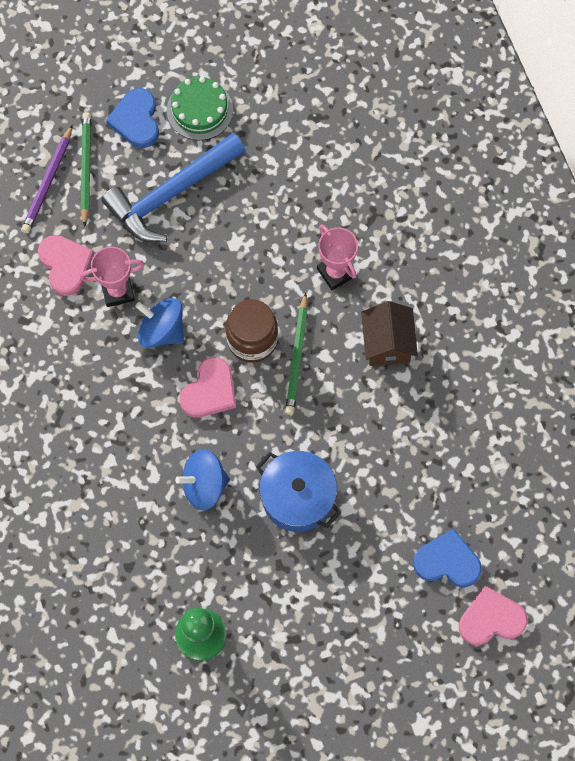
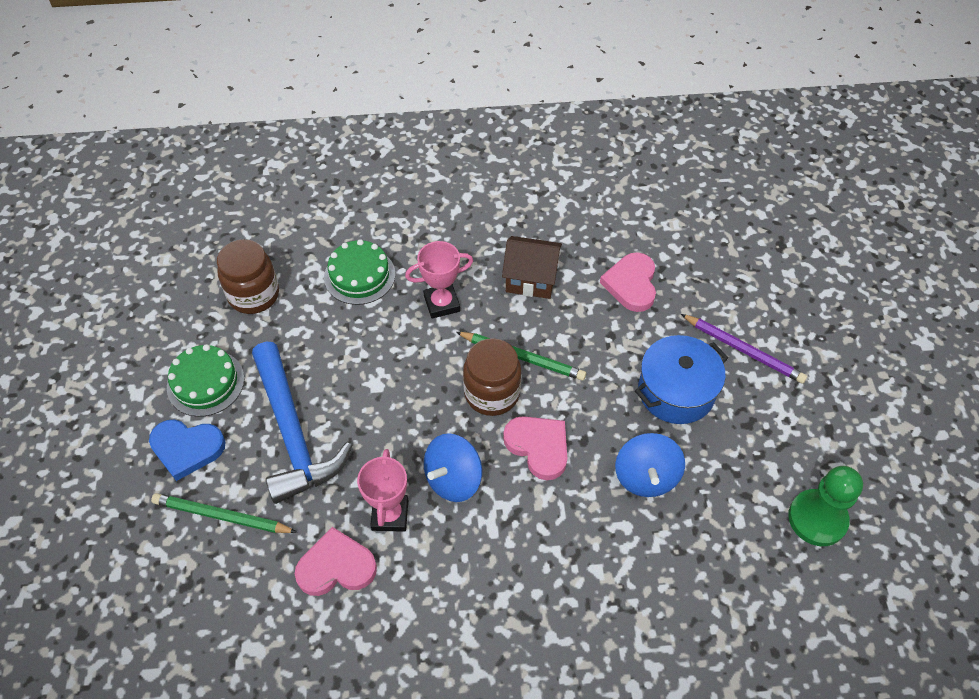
camera: 75 degrees left, 15 degrees down
purple pencil [21,125,72,233] -> purple pencil moved to [681,314,807,384]
blue heart [413,528,482,587] -> none
pink heart [459,586,528,645] -> pink heart moved to [600,252,656,312]
none -> brown jar [217,239,279,314]
none -> green cake [324,239,395,305]

